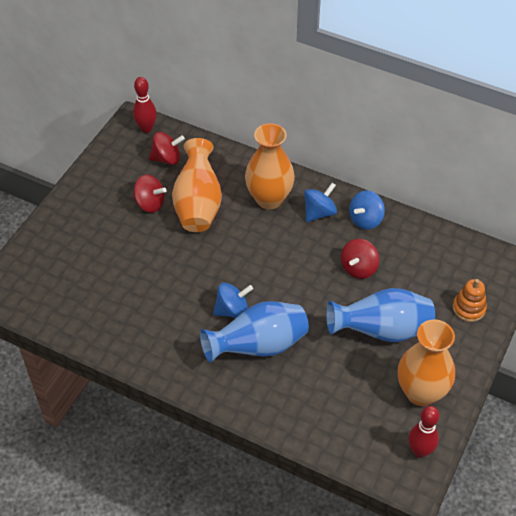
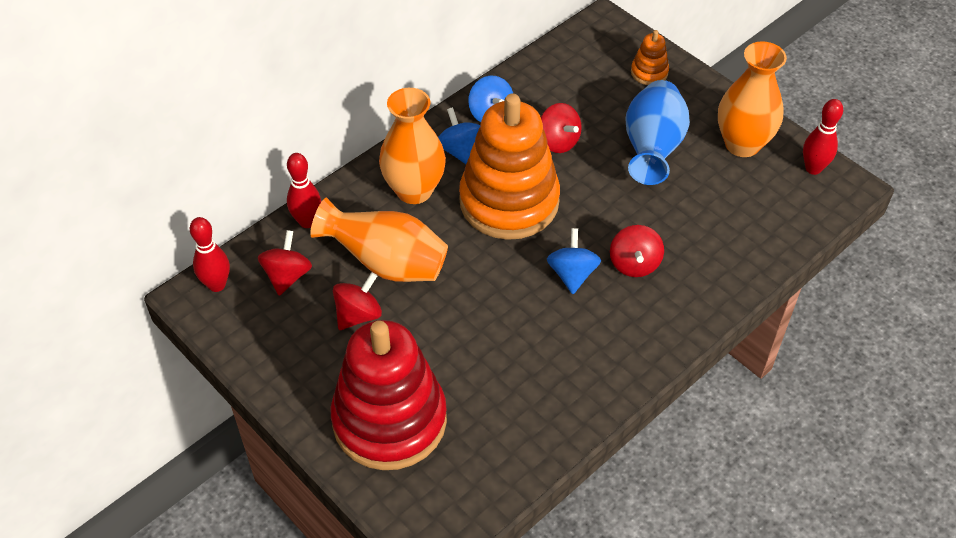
camera: 70 degrees left, 0 degrees up
blue vase [200,301,309,363] -> red spinning top [610,225,664,277]
none -> red bowling pin [287,153,321,228]
none -> red stacking toy [331,320,447,470]
none -> orange stacking toy [459,93,560,240]

